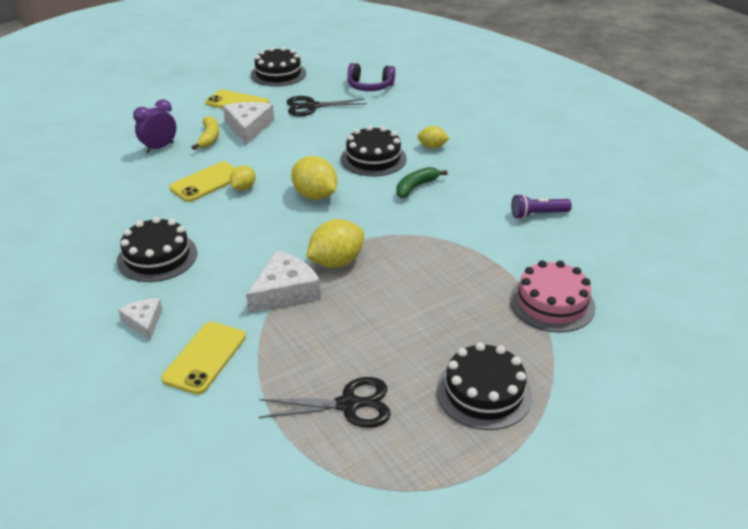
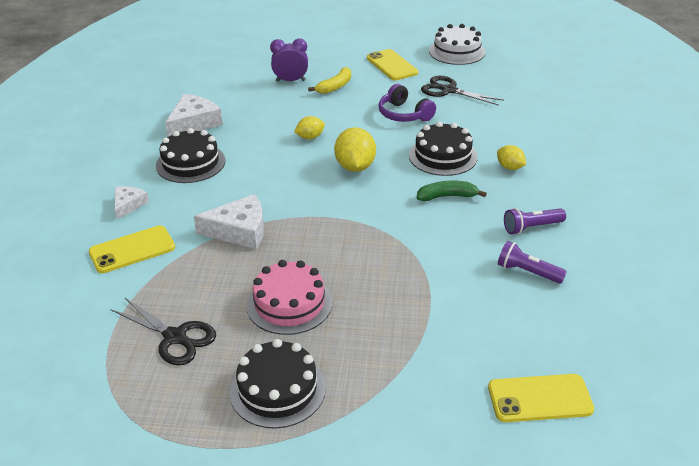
camera: 40 degrees right, 0 degrees up
yellow phone [169,161,235,202] -> yellow phone moved to [488,374,594,422]
white cheese [223,102,274,145] -> white cheese moved to [165,94,223,137]
black cake [251,47,306,87] -> white cake [429,24,486,65]
yellow lemon [306,219,364,268] -> none
purple headphones [347,63,395,91] -> purple headphones moved to [379,84,436,122]
pink cake [510,260,595,332] -> pink cake moved to [247,260,332,335]
none -> purple flashlight [504,208,566,235]

